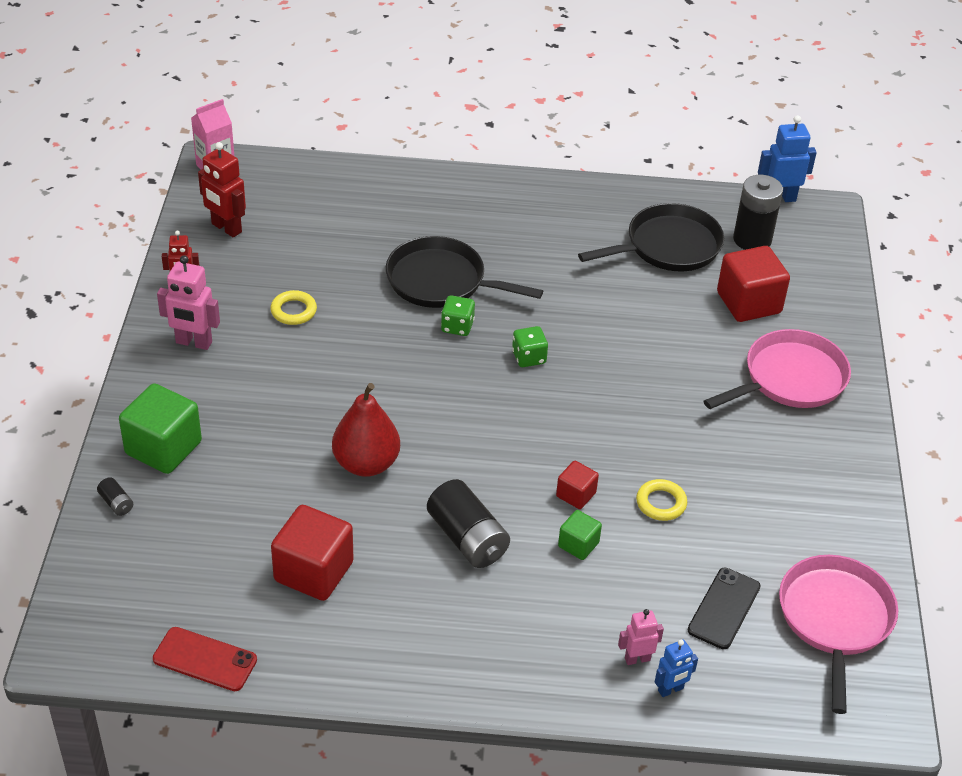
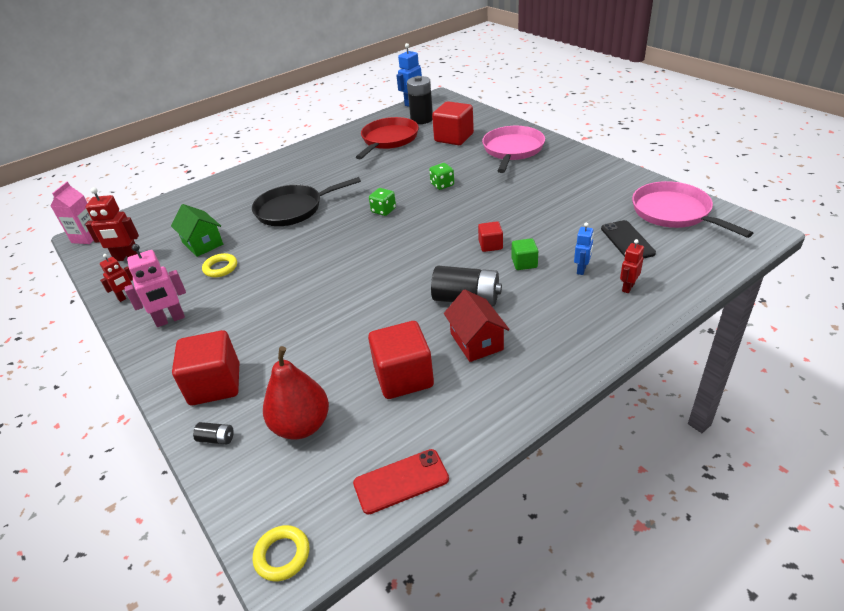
camera: 35 degrees left, 5 degrees down
green cube [119,383,202,474] -> red cube [172,330,239,405]
red pear [332,383,400,477] -> red pear moved to [263,346,329,440]
green dice [441,295,475,336] -> green dice moved to [429,163,454,190]
black pan [578,203,724,271] -> red pan [356,117,419,159]
pink robot [618,609,664,665] -> red robot [620,239,644,293]
yellow ring [636,479,687,521] -> yellow ring moved to [253,525,309,581]
blue robot [655,640,698,697] -> blue robot moved to [574,223,594,275]
none -> green house [171,204,223,257]
none -> red house [444,290,510,362]

